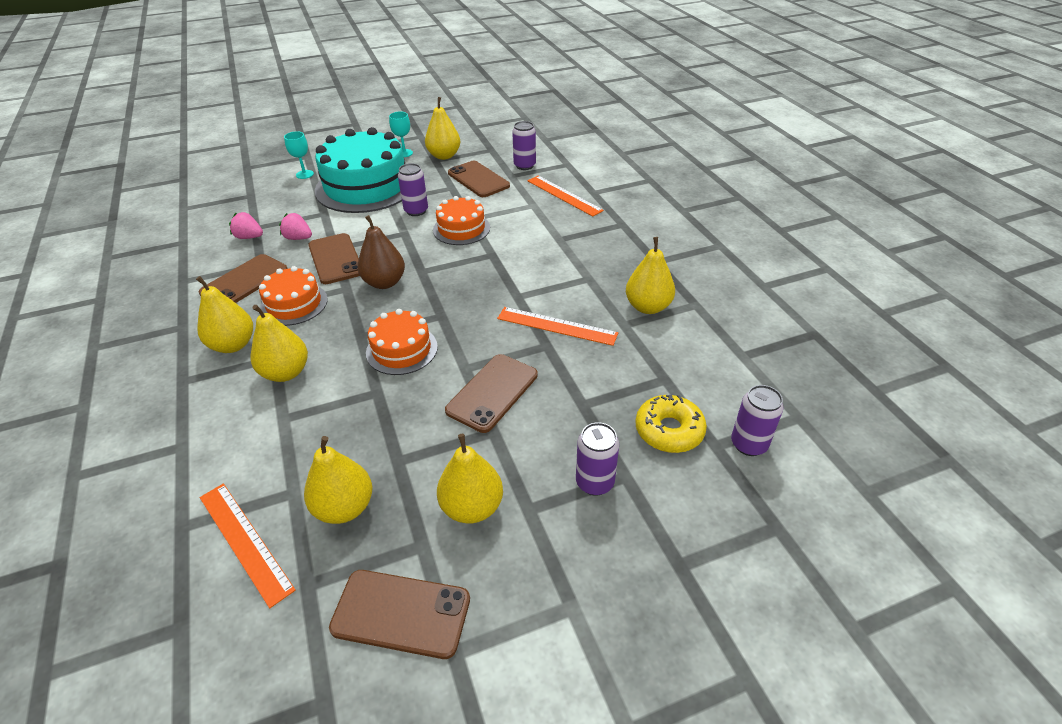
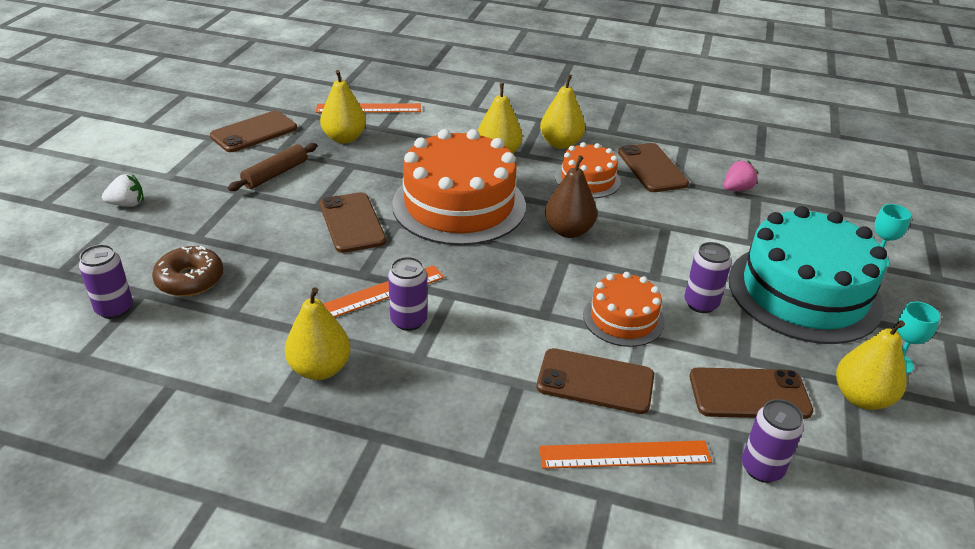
camera: 125 degrees right, 5 degrees down
pink strawberry [279,213,312,240] -> none
brown phone [308,233,360,284] -> brown phone moved to [537,348,654,414]
orange cake [366,309,438,375] -> orange cake [392,129,526,245], size x1.93
yellow pear [437,434,503,524] -> brown rolling pin [228,143,317,191]
purple can [576,422,619,496] -> purple can moved to [388,257,427,331]
yellow donut [636,395,707,453] -> brown donut [152,246,223,296]
none -> white strawberry [102,174,144,207]

